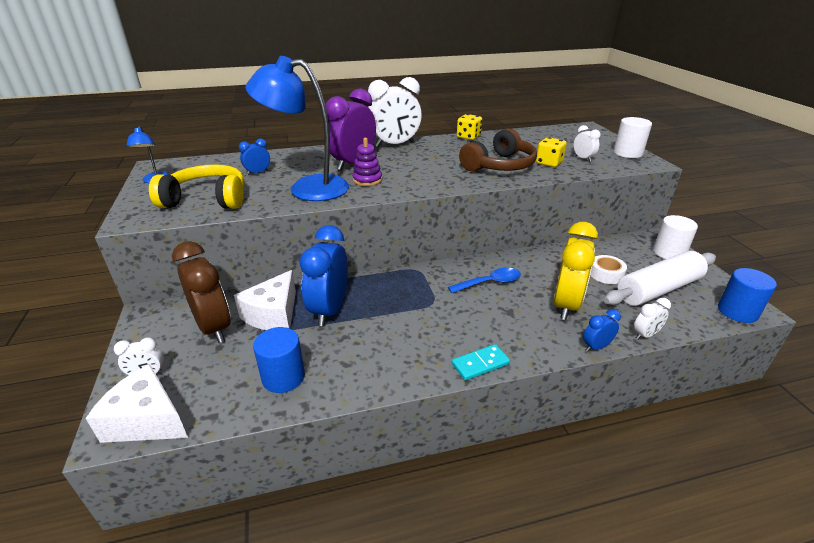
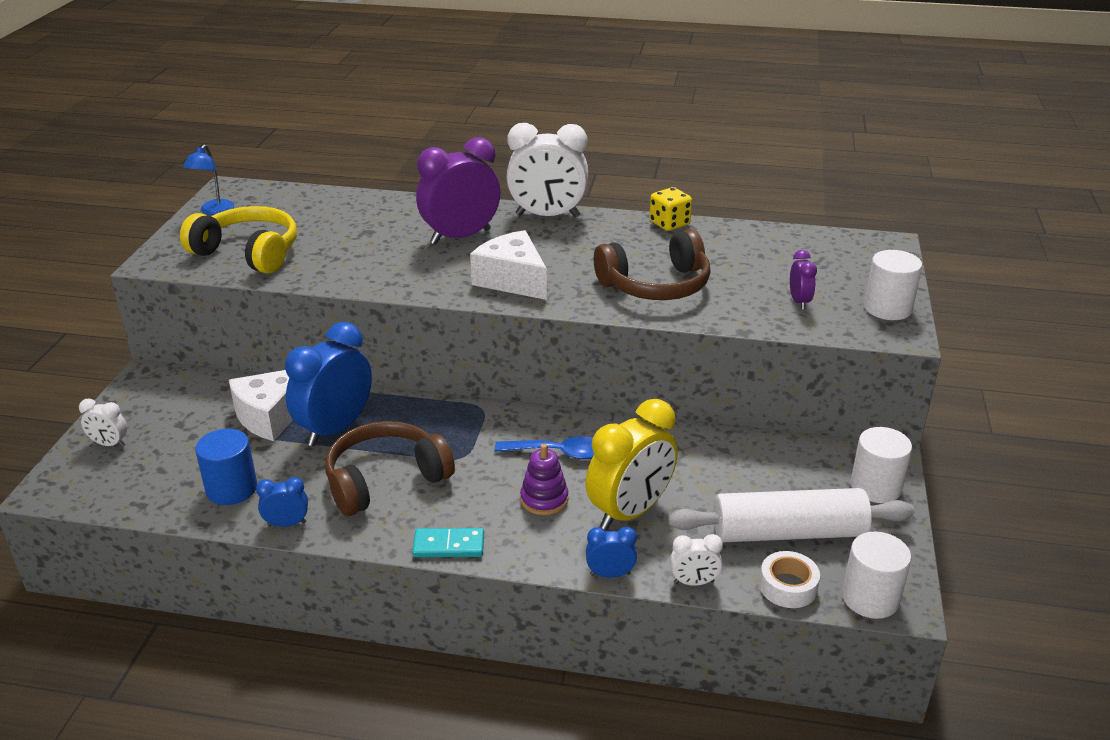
camera: 25 degrees right, 0 degrees up
white cheese [86,364,188,443] -> white cheese moved to [470,230,547,300]
brown clock [172,241,231,343] -> none
blue clock [239,139,270,175] -> blue clock moved to [256,477,308,527]
blue lamp [245,56,349,201] -> none
purple stacking toy [352,138,382,186] -> purple stacking toy moved to [520,444,568,515]
yellow dice [536,137,566,167] -> none
white clock [574,125,600,162] -> purple clock [790,250,817,310]
white tape [590,255,627,284] -> white tape moved to [759,551,820,608]
blue cylinder [718,268,777,323] -> white cylinder [842,532,912,619]
none -> brown headphones [325,421,455,516]

